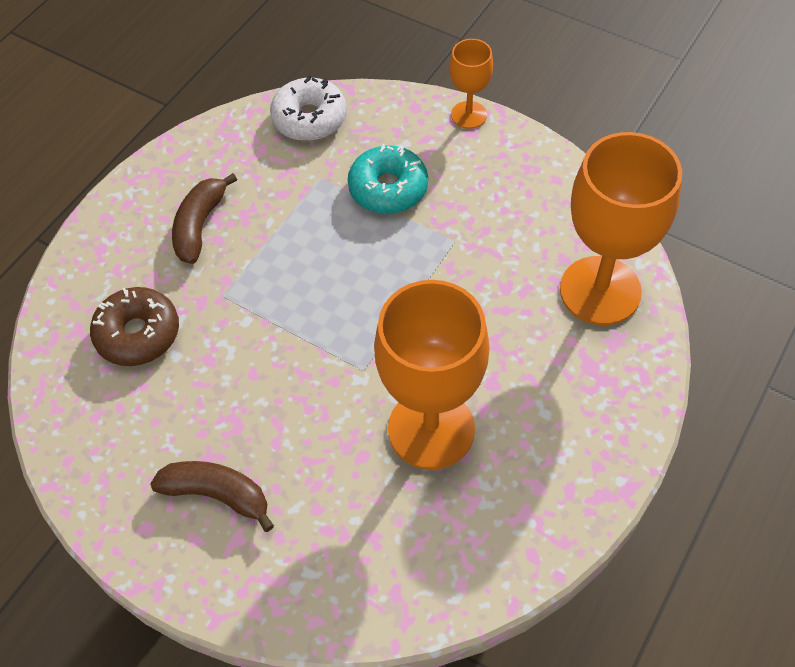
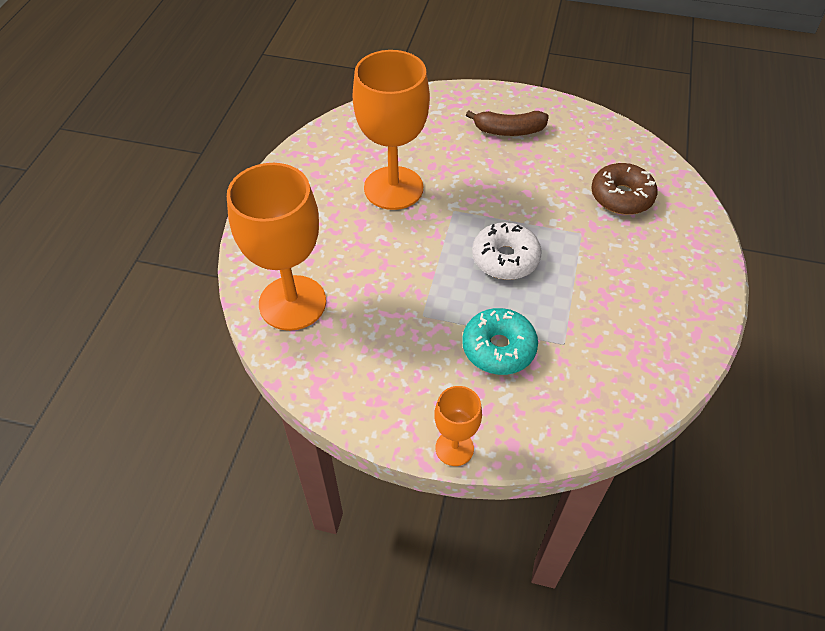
camera: 160 degrees right, 5 degrees down
brown banana [172,173,237,264] -> none
white donut [270,75,347,141] -> white donut moved to [472,222,542,280]

